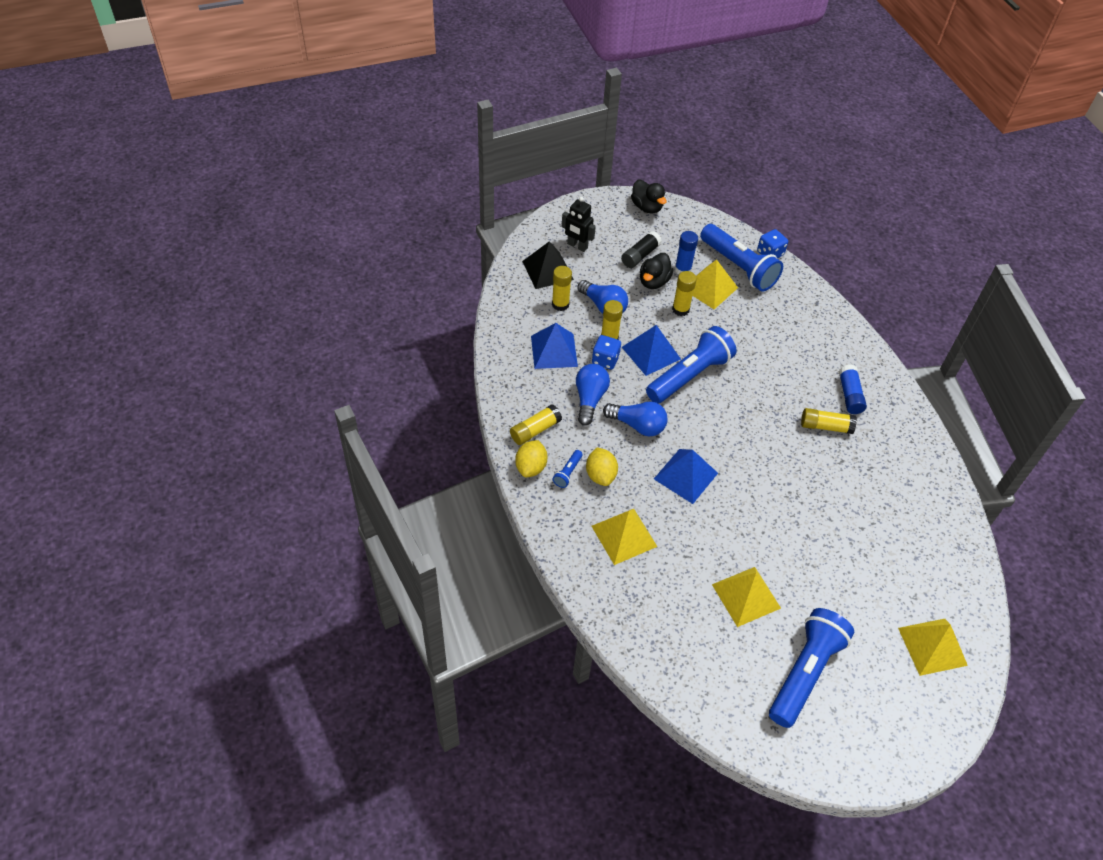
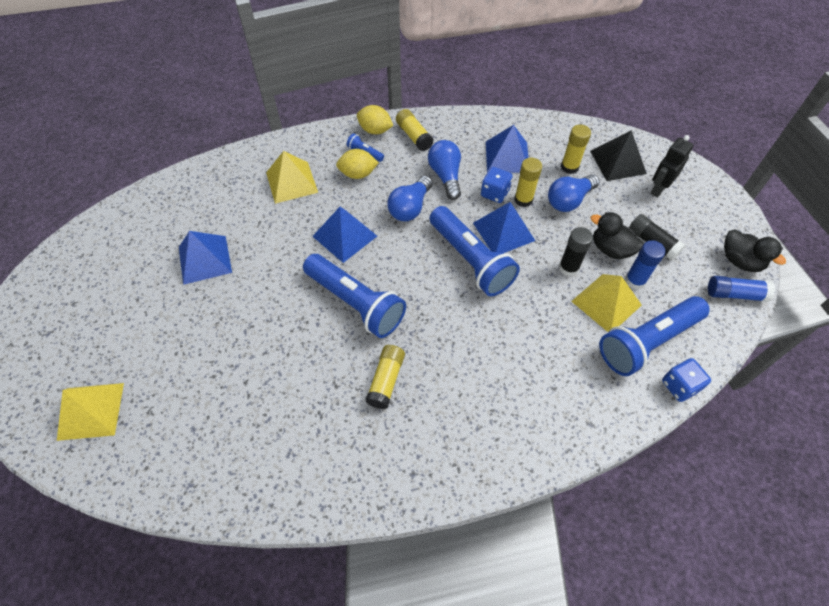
camera: 100 degrees right, 5 degrees up
blue light bulb [576,364,610,426] -> blue light bulb turned 120 degrees counterclockwise [428,140,461,200]
black duck [631,180,667,213] -> black duck turned 105 degrees counterclockwise [724,229,786,272]
yellow glue stick [672,271,697,316] -> black glue stick [559,227,593,276]
yellow pyramid [712,567,781,627] -> blue pyramid [179,231,232,285]
blue flashlight [769,608,854,728] -> blue flashlight moved to [303,254,406,338]
blue glue stick [839,364,867,414] -> blue glue stick moved to [708,276,775,302]

